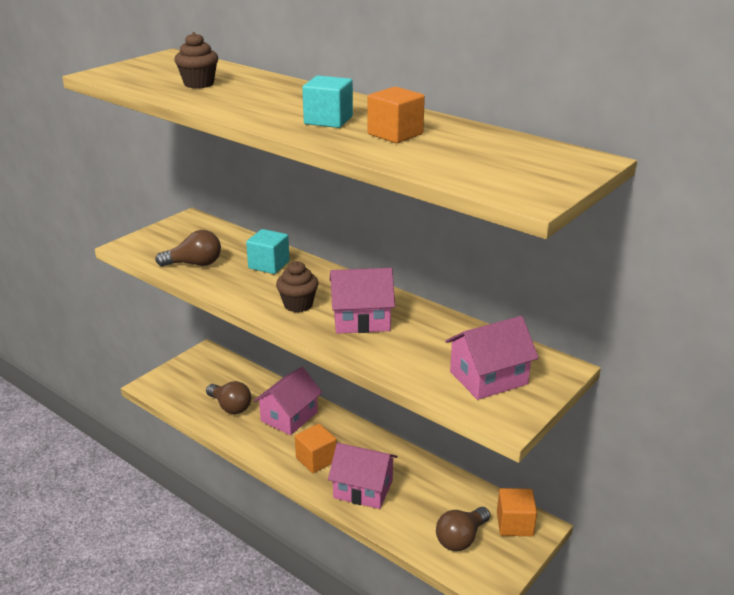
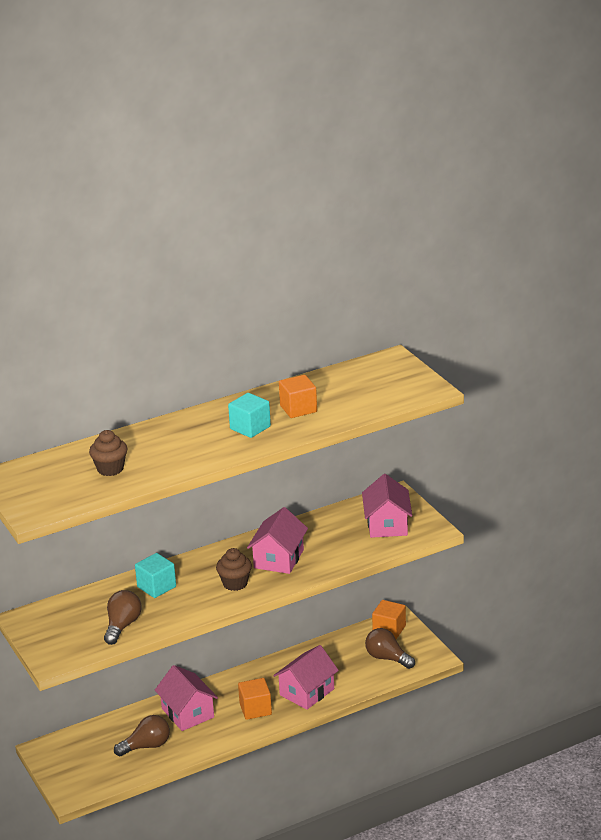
camera: 65 degrees left, 0 degrees up
brown light bulb [436,507,490,551] -> brown light bulb turned 150 degrees clockwise [365,628,415,669]

